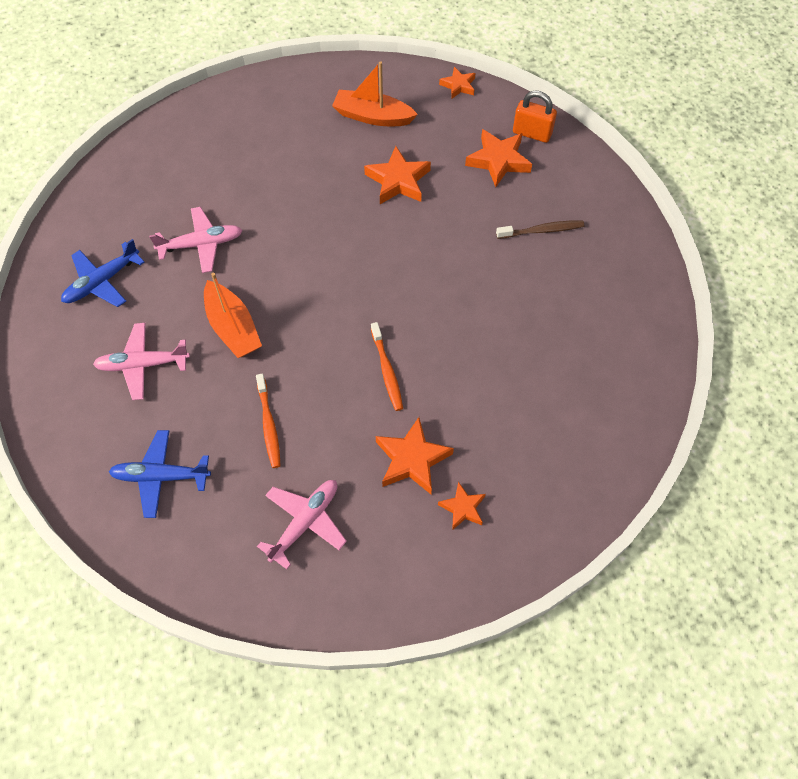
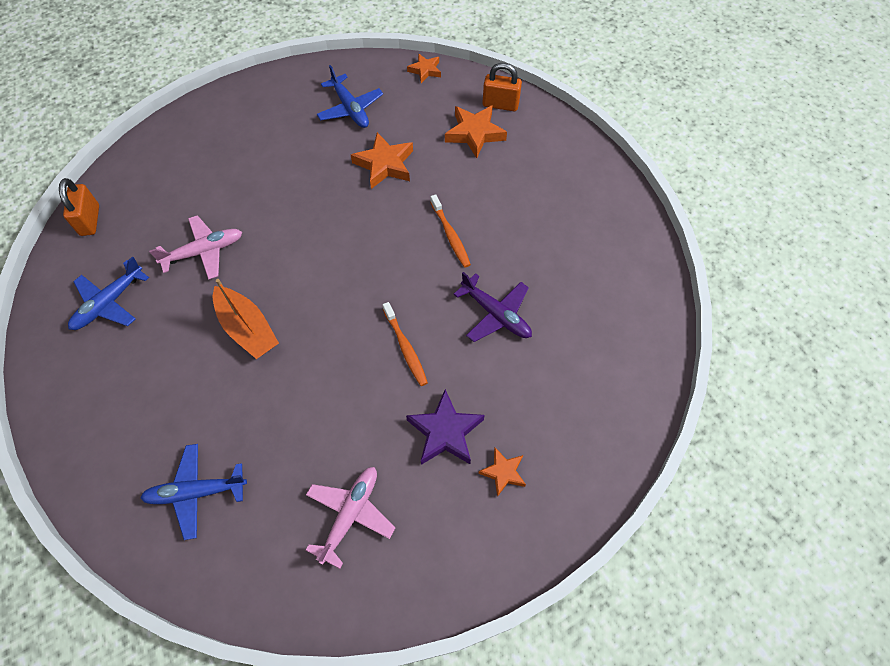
camera: 10 degrees left, 0 degrees up
pink plane [93,323,190,400] -> none
orange toothbrush [256,374,281,468] -> orange toothbrush moved to [430,194,471,268]
orange boat [332,61,418,126] -> blue plane [317,65,383,128]
orange star [376,417,454,494] -> purple star [406,389,485,465]
brown toothbrush [496,220,584,239] -> none
none -> orange padlock [59,178,99,236]
none -> purple plane [453,272,532,342]

